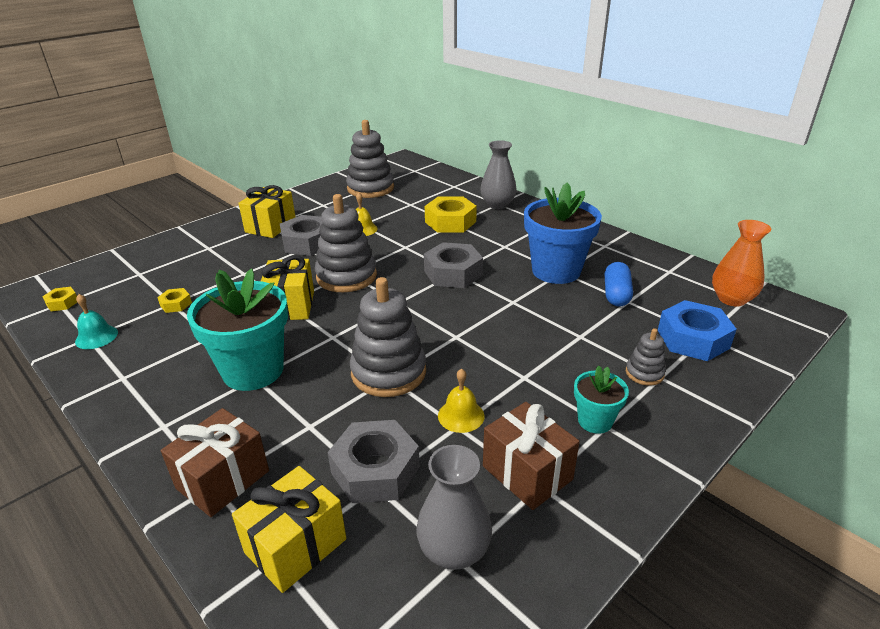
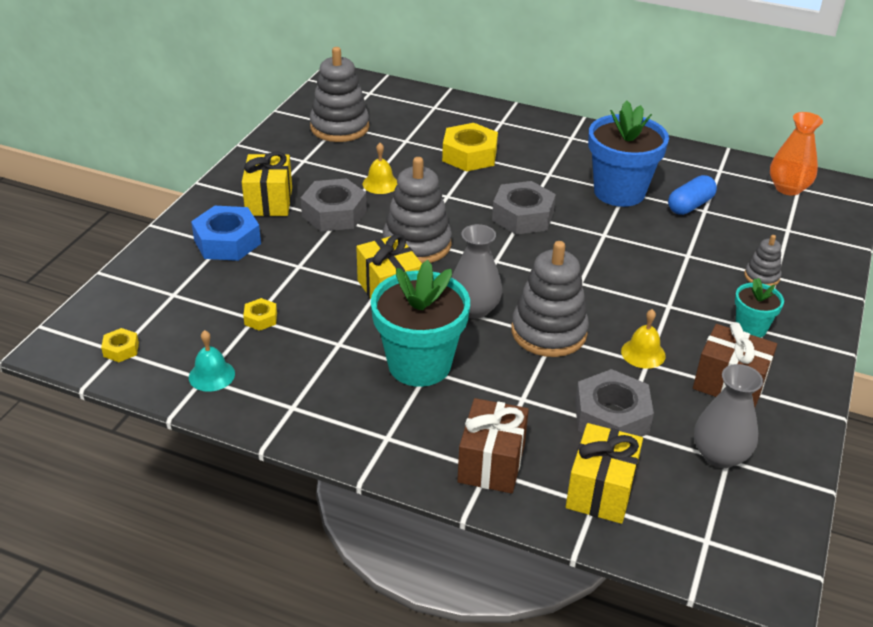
camera: 25 degrees left, 5 degrees up
grey vase [480,140,517,209] -> grey vase moved to [451,224,502,319]
blue capsule [604,262,633,306] -> blue capsule turned 60 degrees clockwise [668,175,717,215]
blue nut [658,300,737,361] -> blue nut moved to [191,206,261,261]

